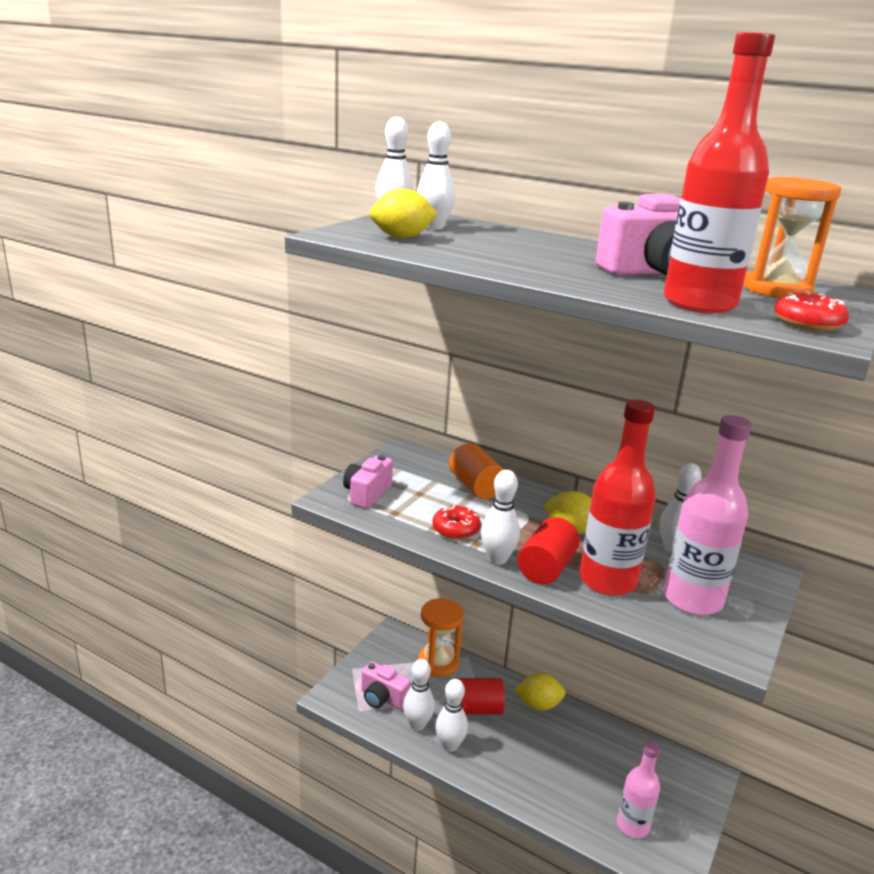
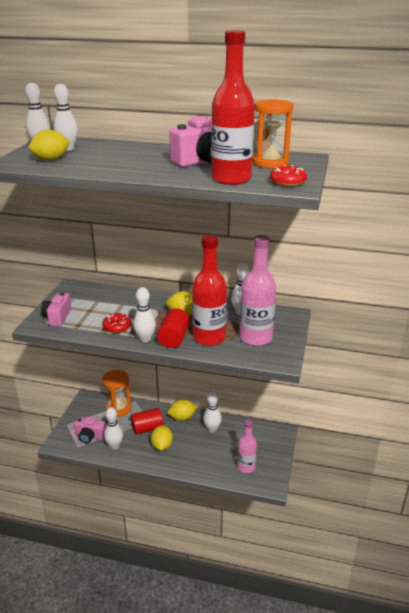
camera: 15 degrees left, 5 degrees up
white bowling pin [435,679,468,752] -> white bowling pin moved to [203,391,222,433]
orange cylinder [449,443,504,499] -> none
none -> yellow lemon [151,425,173,451]

